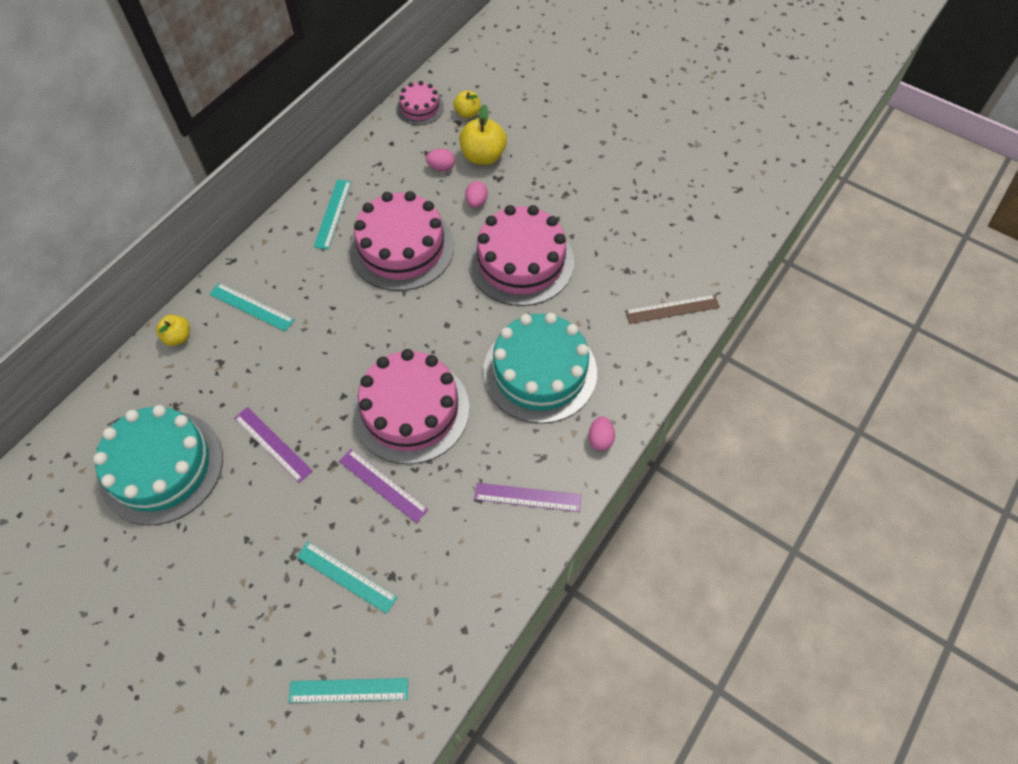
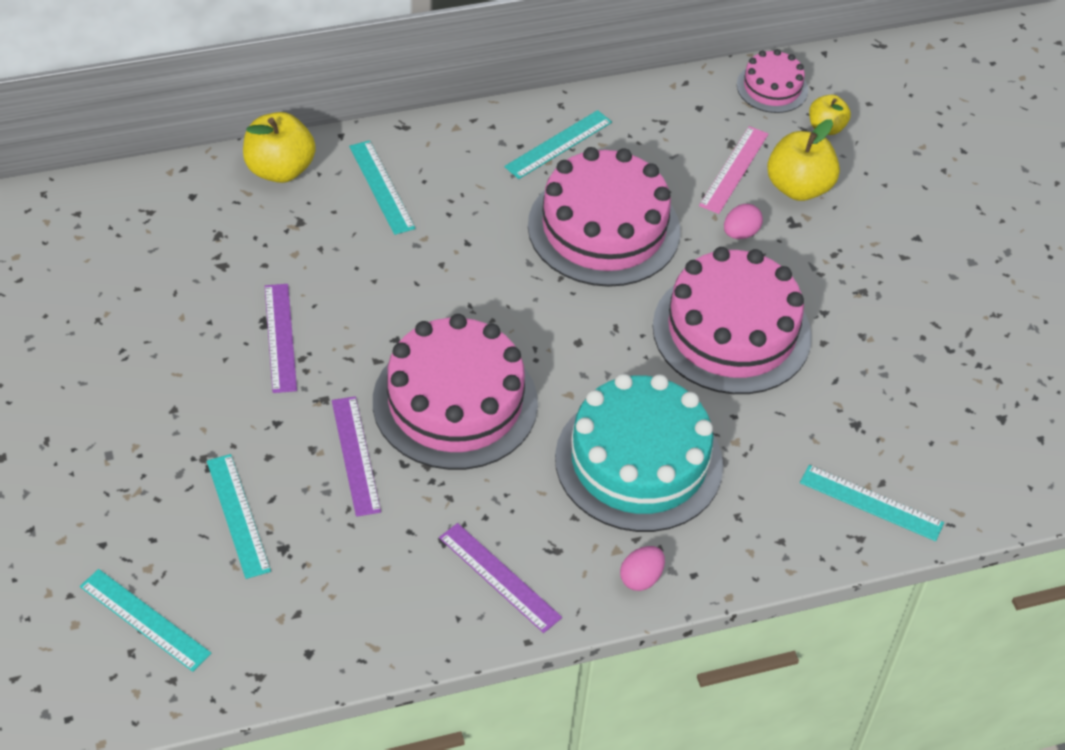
camera: 35 degrees right, 10 degrees down
turquoise cake [93,405,223,525] -> none
yellow apple [156,315,190,346] -> yellow apple [243,112,316,183], size x1.67
pink egg [426,149,455,171] -> pink ruler [699,126,768,214]
brown ruler [625,294,720,324] -> turquoise ruler [800,465,944,541]

